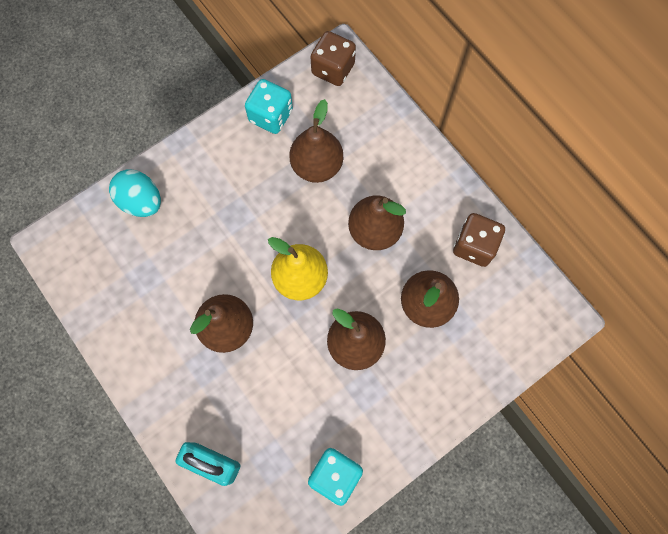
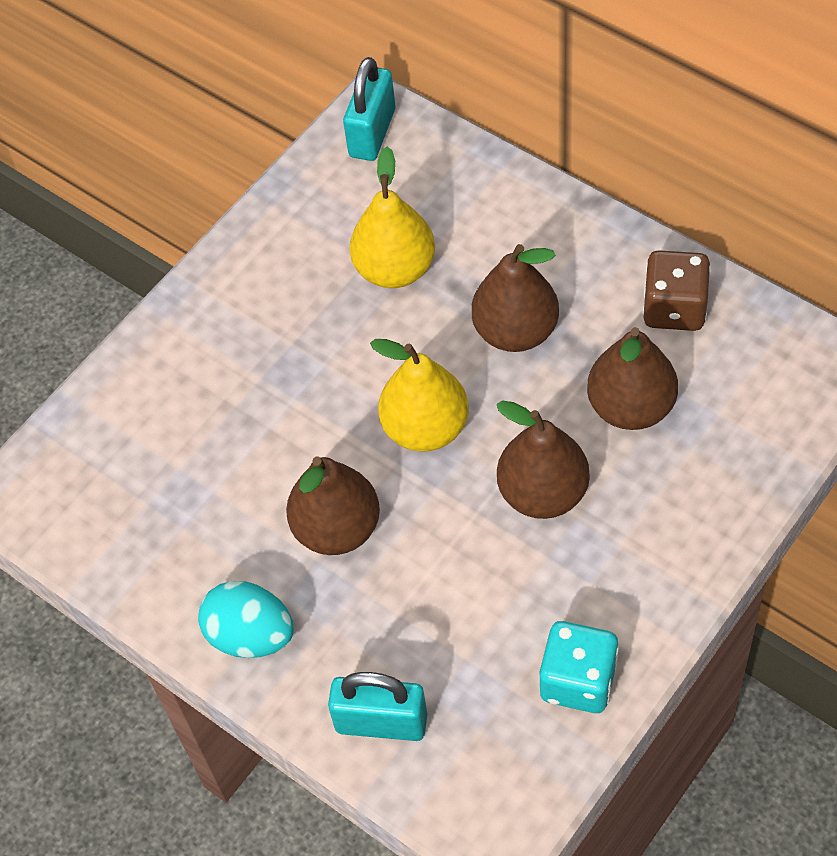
camera: 10 degrees left, 15 degrees down
turquoise egg [109,169,161,217] -> turquoise egg moved to [198,581,294,658]
turquoise dice [245,79,293,134] -> none
brown pear [289,99,343,183] -> yellow pear [350,147,435,288]
brown dice [311,31,356,86] -> turquoise padlock [343,57,395,161]

